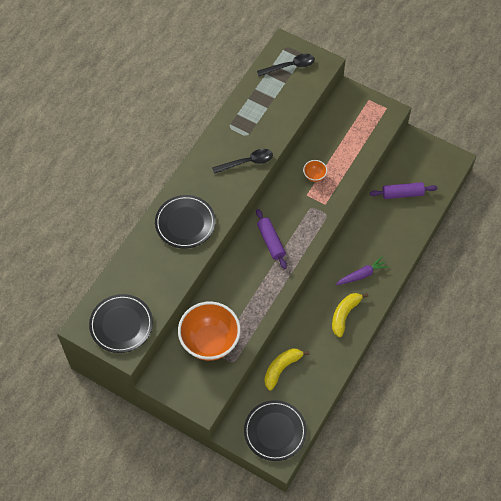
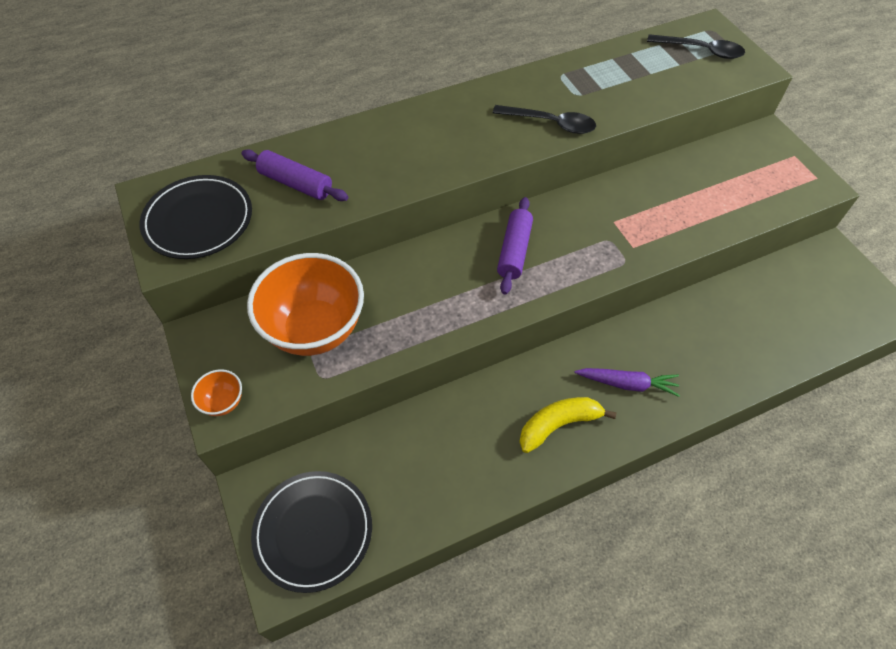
camera: 35 degrees right, 5 degrees down
black plate [155,195,216,248] -> none
yellow banana [264,349,310,390] -> none
orange bowl [303,160,327,182] -> orange bowl moved to [191,369,242,416]
purple rolling pin [370,182,437,199] -> purple rolling pin moved to [241,150,348,201]

